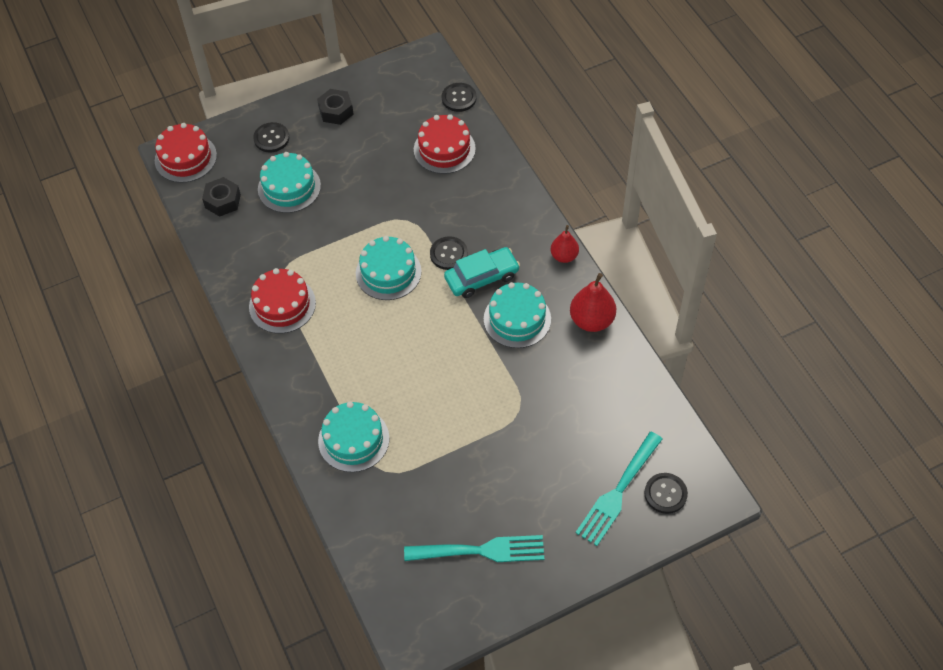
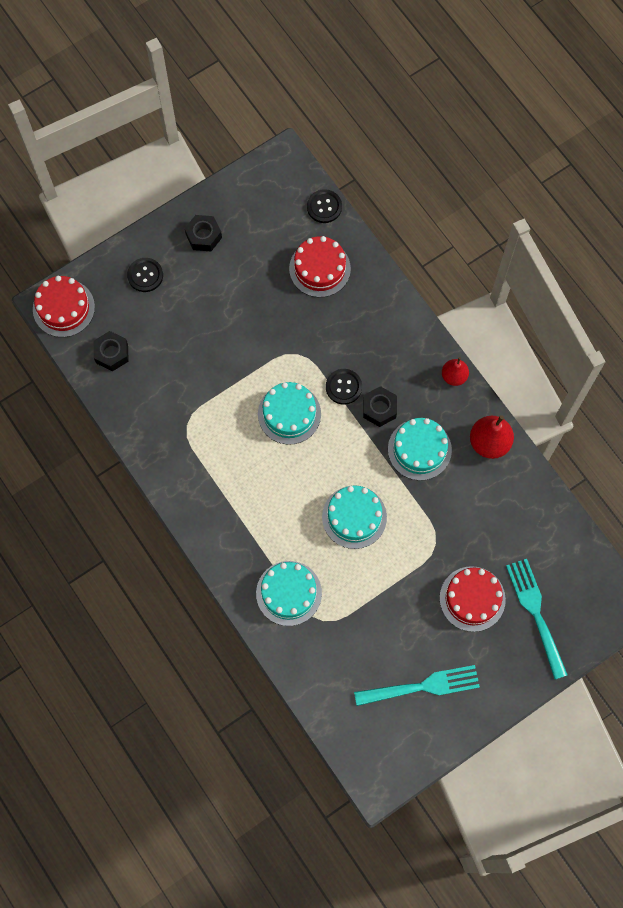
camera: 10 degrees left, 15 degrees up
red cake [249,268,316,333] -> red cake moved to [440,566,506,632]
turquoise cake [258,152,321,213] -> turquoise cake moved to [322,485,387,549]
turquoise car [444,247,520,298] -> black nut [363,386,397,427]
turquoise fork [576,432,663,546] -> turquoise fork turned 135 degrees clockwise [506,559,568,679]
black button [644,473,688,514] -> none

